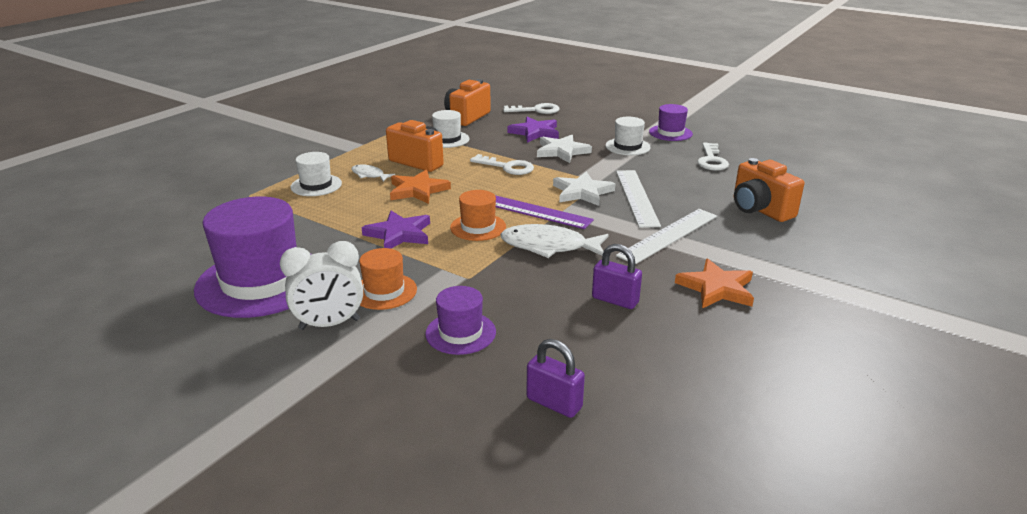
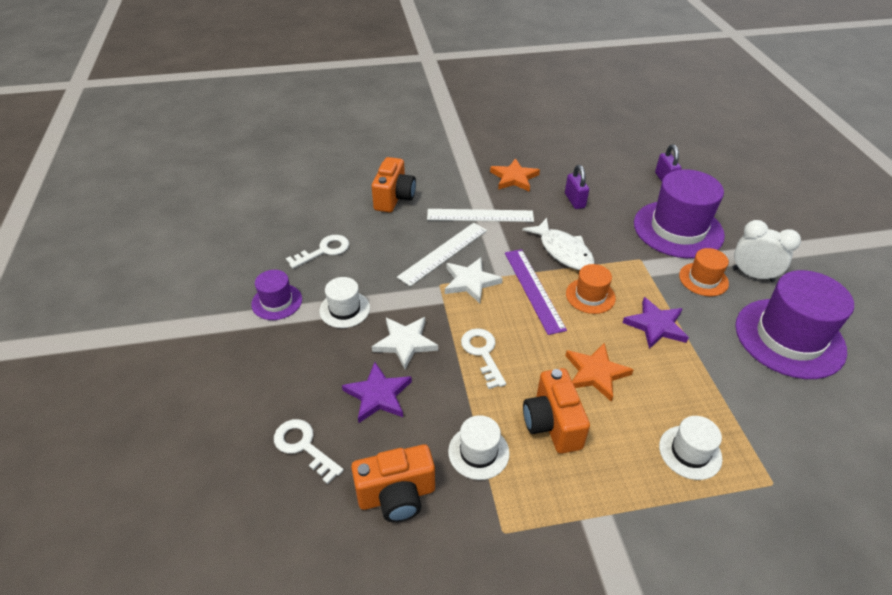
camera: 135 degrees left, 15 degrees up
white fish [351,164,396,182] -> none
purple hat [425,286,496,355] -> purple hat [634,169,725,258], size x1.99

